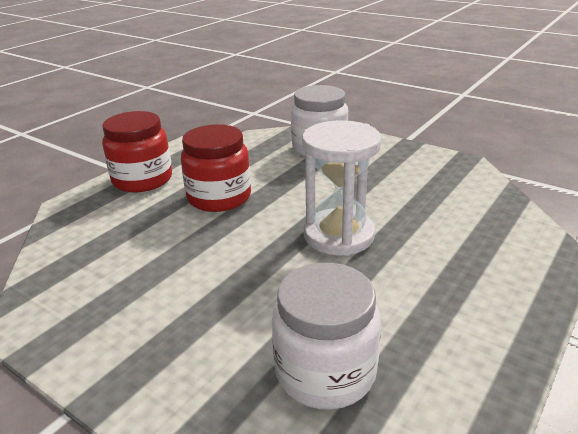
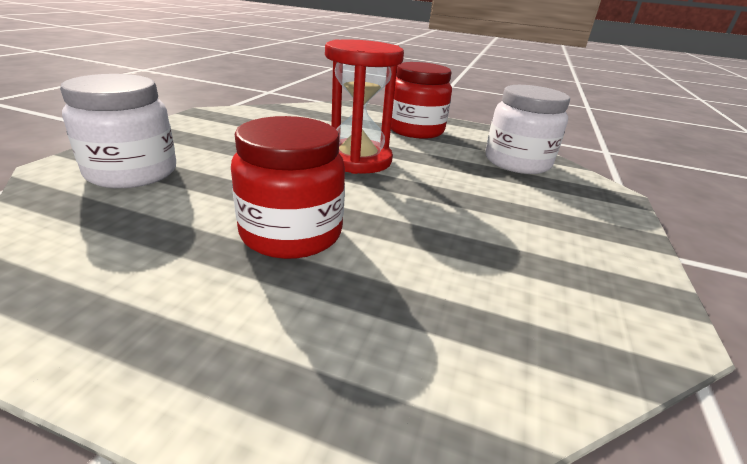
camera: 110 degrees left, 0 degrees up
red jar [102,111,172,192] -> red jar moved to [391,62,452,139]
white hourglass [302,120,381,256] -> red hourglass [325,39,404,174]

